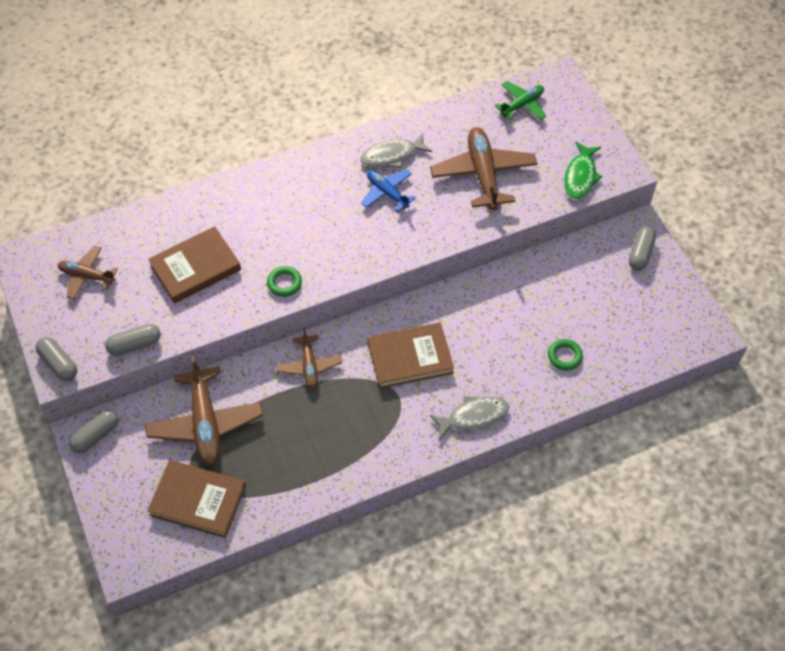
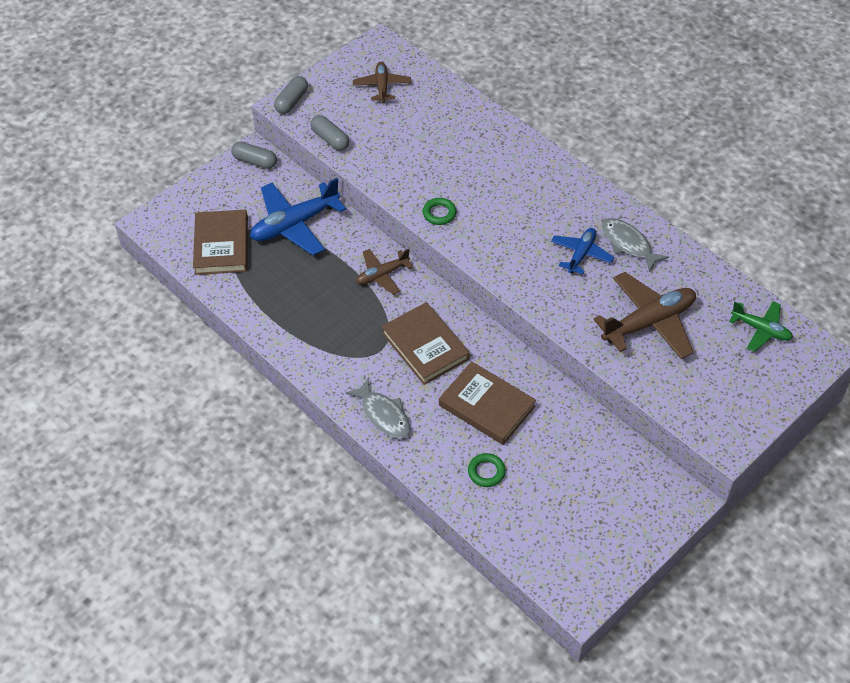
camera: 70 degrees right, 5 degrees down
brown plane [145,355,263,466] -> blue plane [250,178,346,256]
brown book [148,226,241,304] -> brown book moved to [439,361,536,445]
green fish [564,141,603,199] -> none
grey capsule [629,226,656,271] -> none

